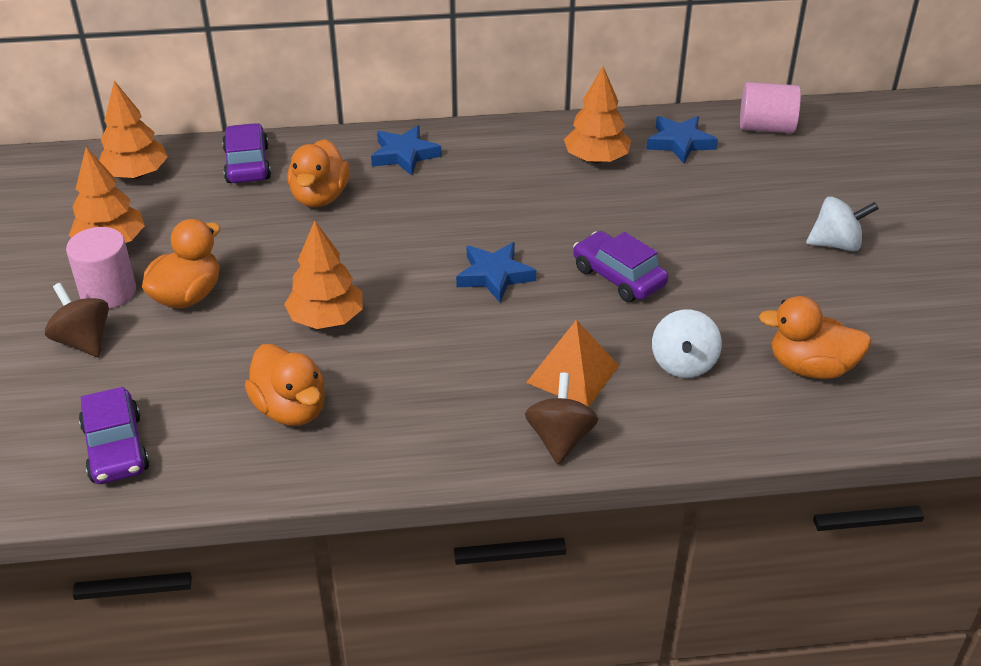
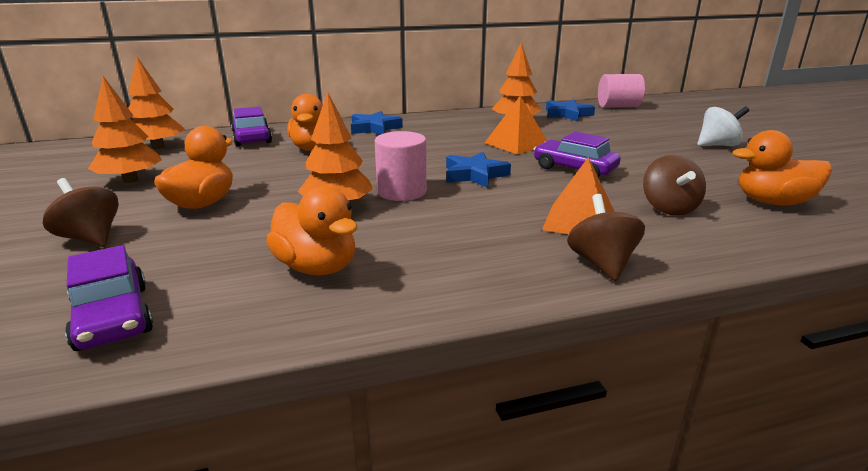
camera: 10 degrees left, 15 degrees down
pink cylinder [66,227,136,309] -> pink cylinder moved to [375,131,427,201]
white spinning top [652,309,722,378] -> brown spinning top [643,155,706,216]
none -> orange pyramid [485,95,547,155]

